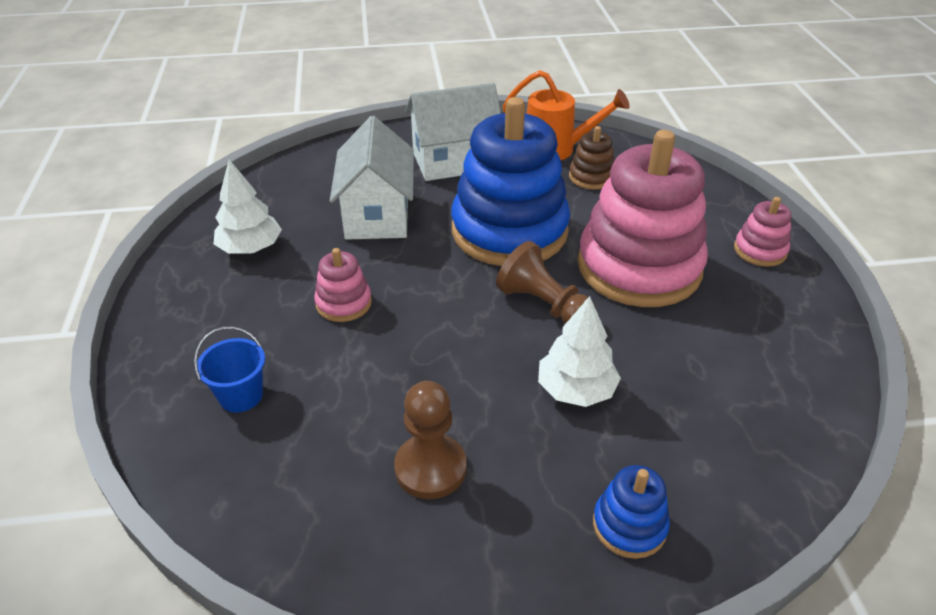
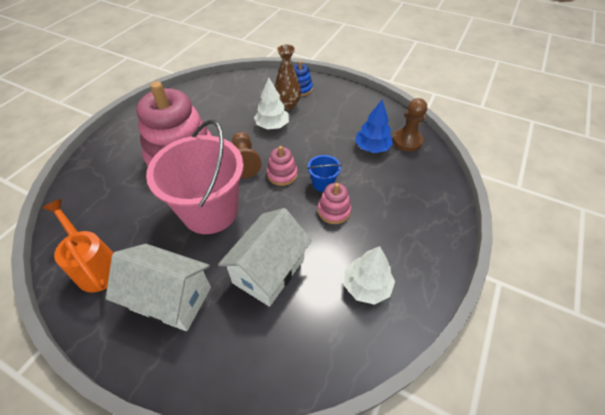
camera: 145 degrees left, 10 degrees up
blue bucket [194,326,265,412] -> blue bucket moved to [307,155,342,192]
brown pawn [394,381,467,499] -> brown pawn moved to [393,98,427,152]
blue stacking toy [451,97,570,266] -> pink bucket [146,120,244,234]
brown stacking toy [569,126,615,190] -> none
pink stacking toy [734,197,792,267] -> pink stacking toy moved to [267,146,297,186]
none -> brown vase [275,44,301,110]
none -> blue tree [355,99,393,153]

